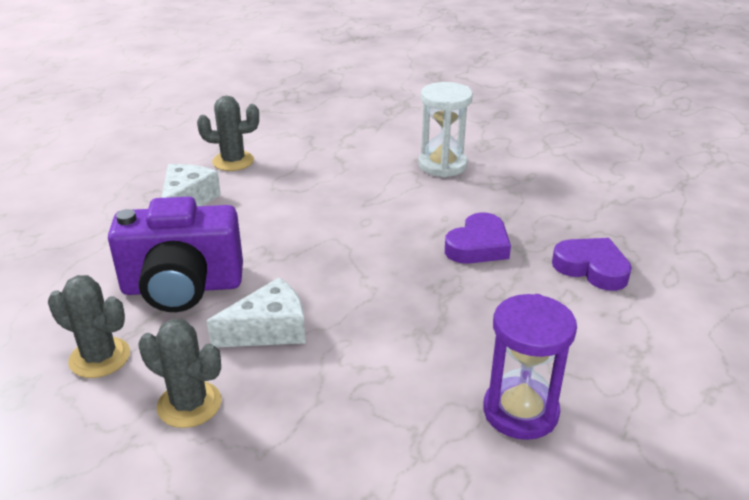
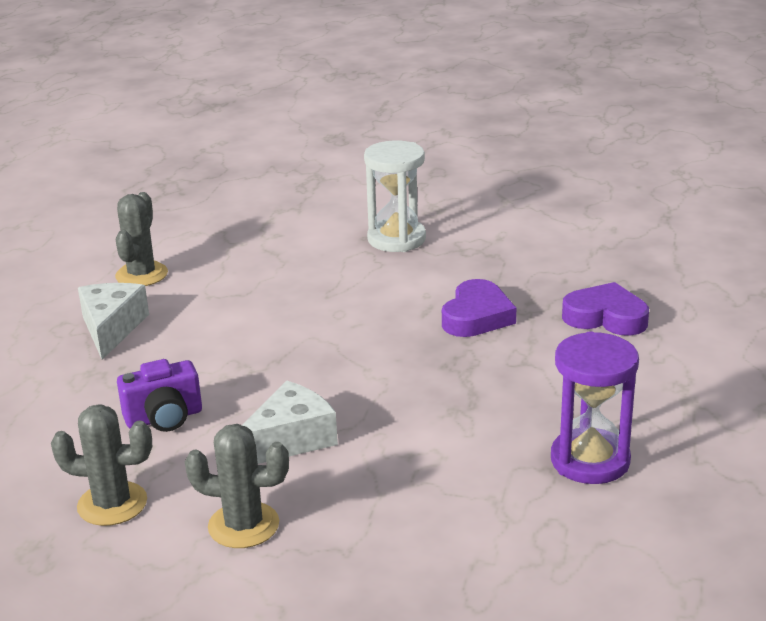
camera: 15 degrees left, 5 degrees down
purple camera [108,197,243,312] -> purple camera [117,359,202,432], size x0.54
grey cactus [197,96,259,171] -> grey cactus turned 60 degrees counterclockwise [115,192,168,286]

